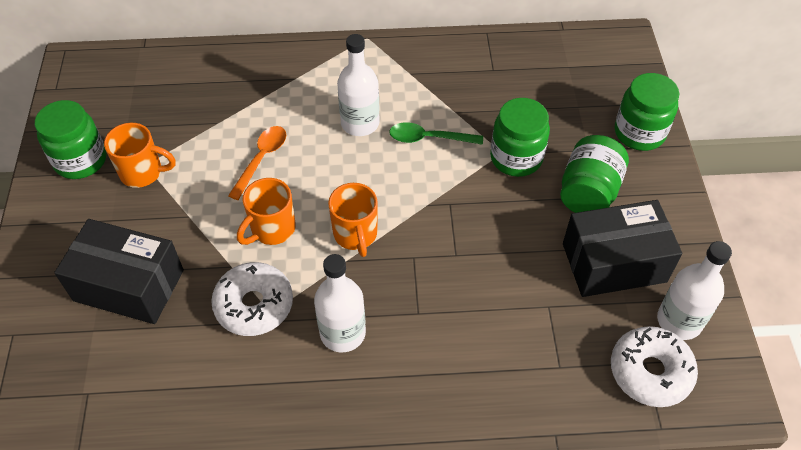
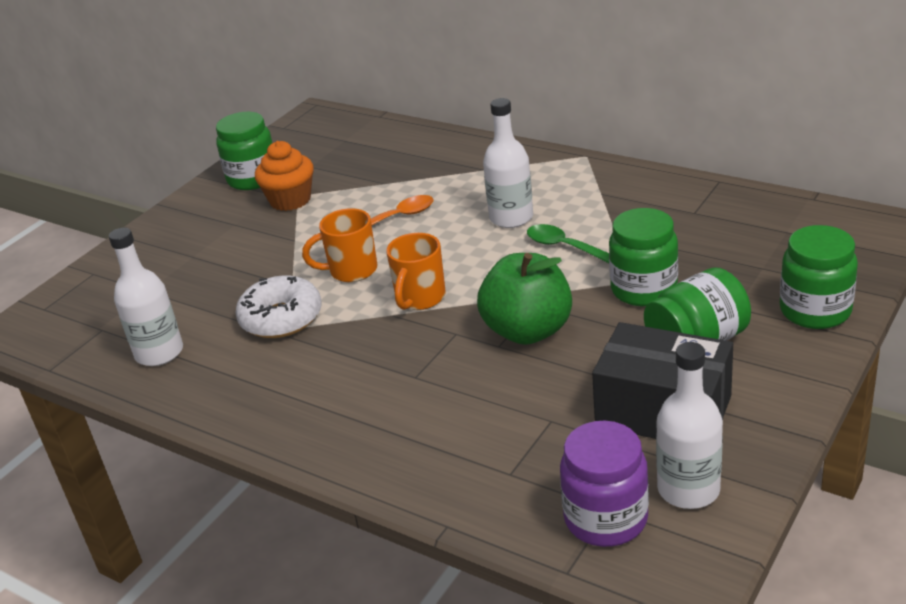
camera: 40 degrees right, 20 degrees down
black box [54,219,184,324] -> none
orange mug [104,123,176,188] -> orange cupcake [255,141,314,211]
white bottle [314,254,366,352] -> white bottle moved to [109,228,183,366]
white donut [611,326,698,407] -> purple jar [560,421,649,547]
none -> green apple [477,253,572,345]

